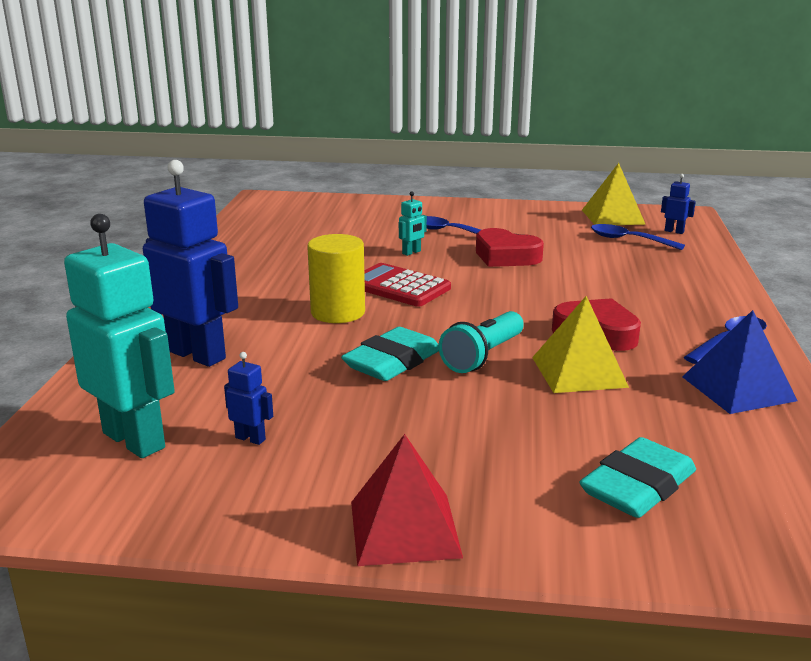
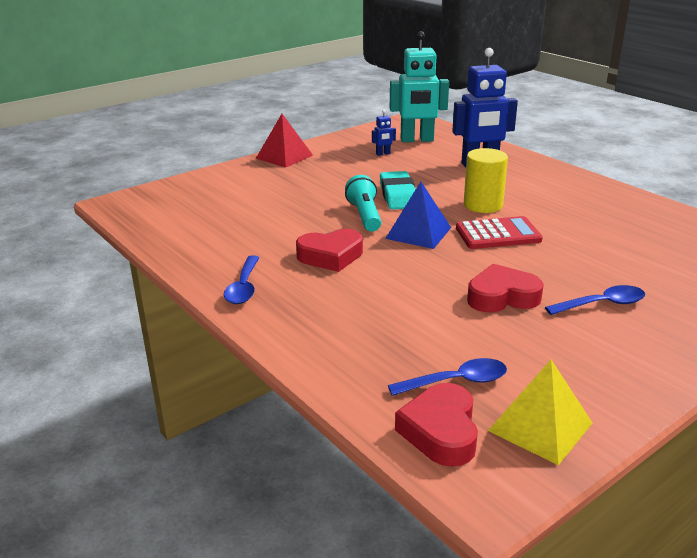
camera: 135 degrees right, 5 degrees up
turquoise robot [399,191,427,256] -> none
yellow pyramid [532,296,629,393] -> none
turquoise eraser [579,437,696,518] -> none
blue robot [661,174,696,234] -> red heart [395,383,478,467]
blue pyramid [682,310,797,414] -> blue pyramid moved to [385,182,451,249]

